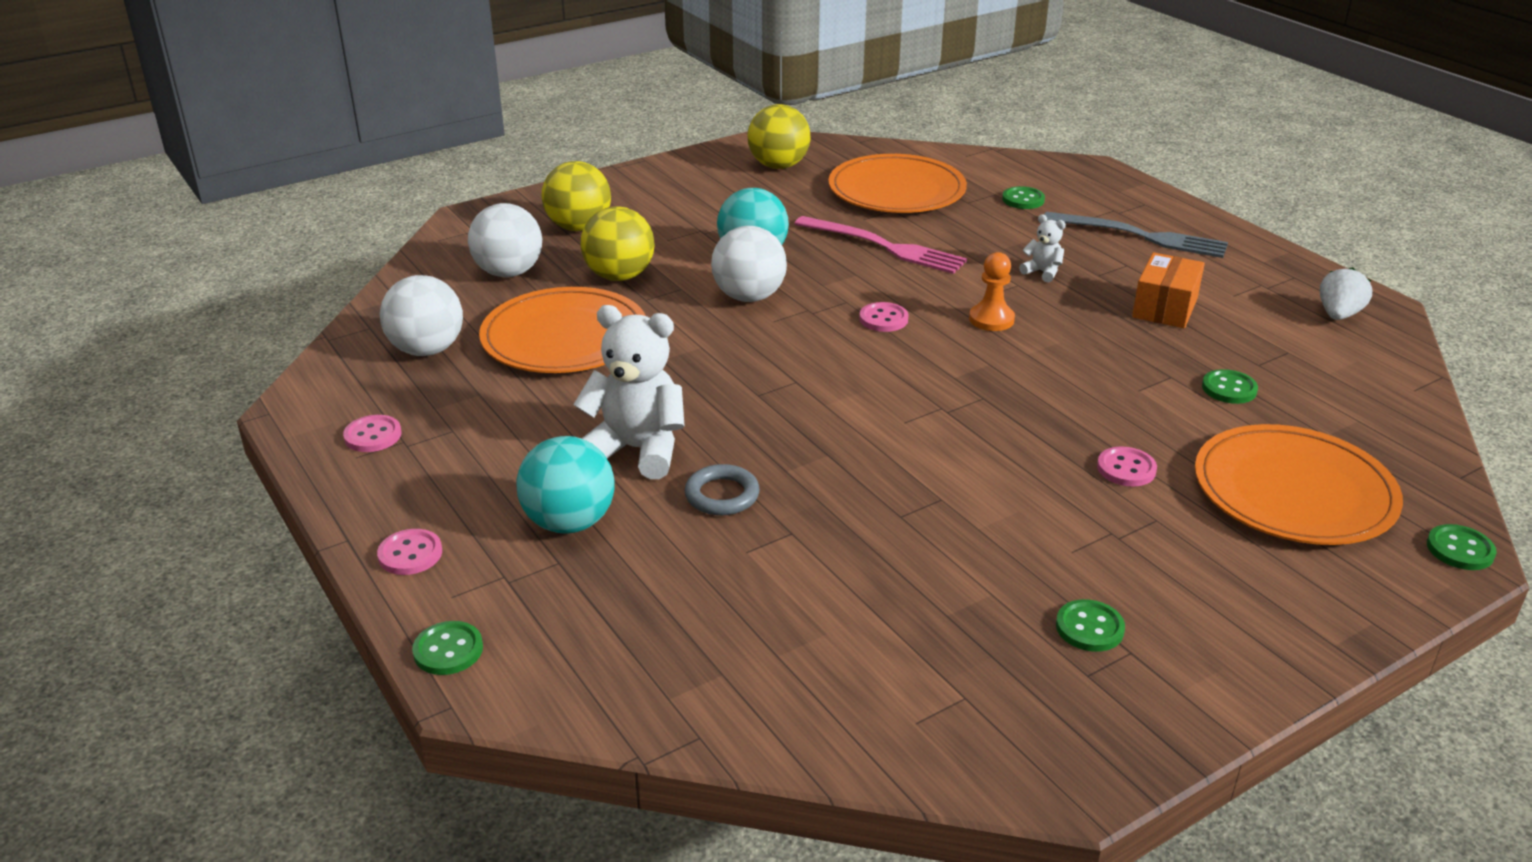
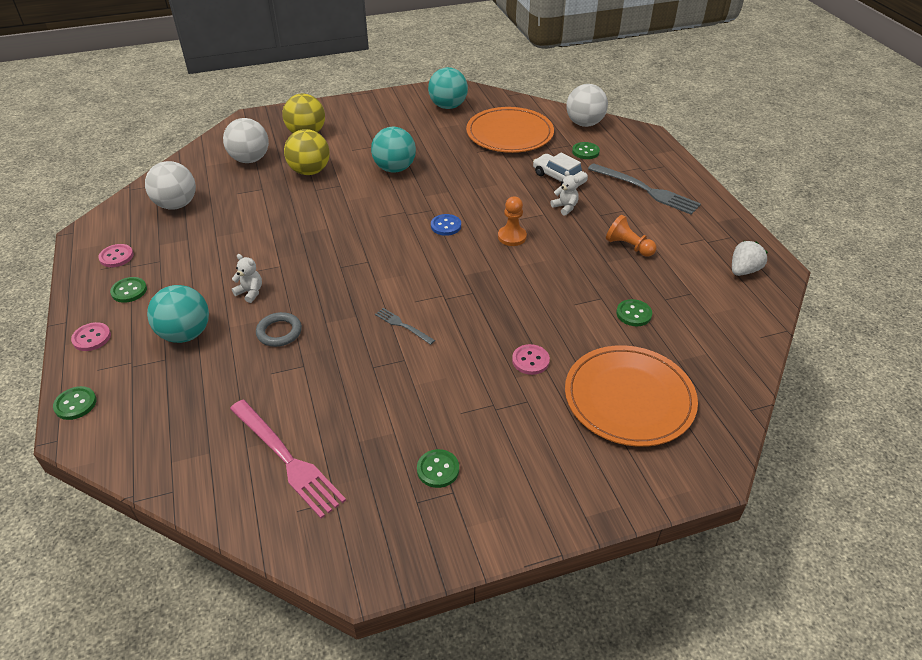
camera: 15 degrees right, 10 degrees up
orange plate [479,287,646,373] -> none
white teddy bear [573,305,684,479] -> white teddy bear [232,254,262,303], size x0.47
white ball [711,226,787,302] -> white ball moved to [566,84,608,127]
yellow ball [748,104,811,169] -> turquoise ball [428,67,468,109]
pink fork [794,216,967,274] -> pink fork moved to [230,400,346,519]
pink button [859,302,909,332] -> blue button [431,214,461,236]
orange box [1132,252,1205,328] -> orange pawn [606,215,657,257]
green button [1427,524,1497,570] -> green button moved to [110,277,147,303]
none -> grey fork [375,308,435,345]
none -> white car [533,153,588,186]

